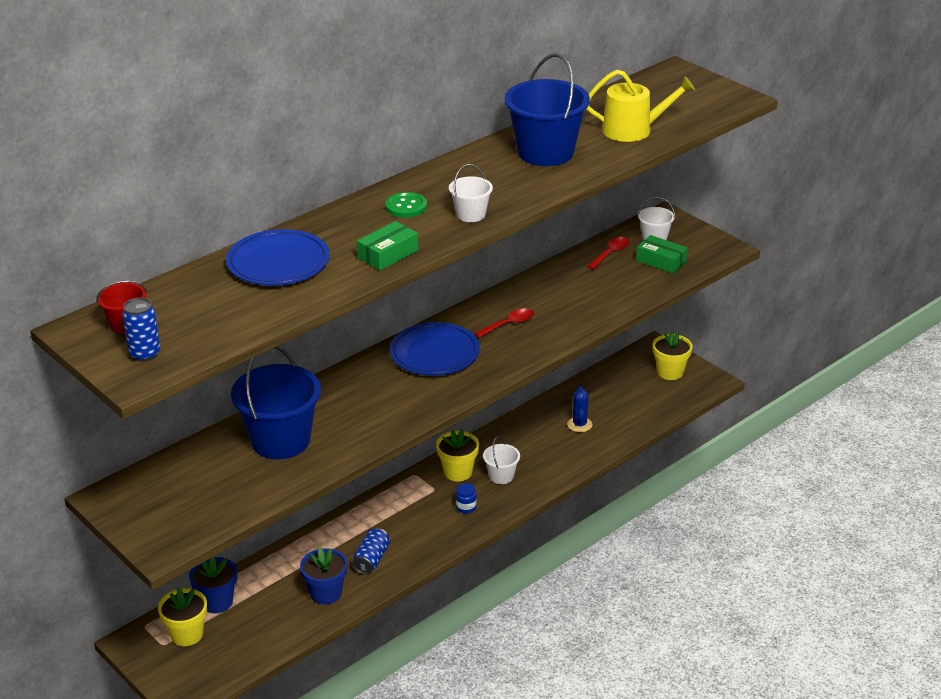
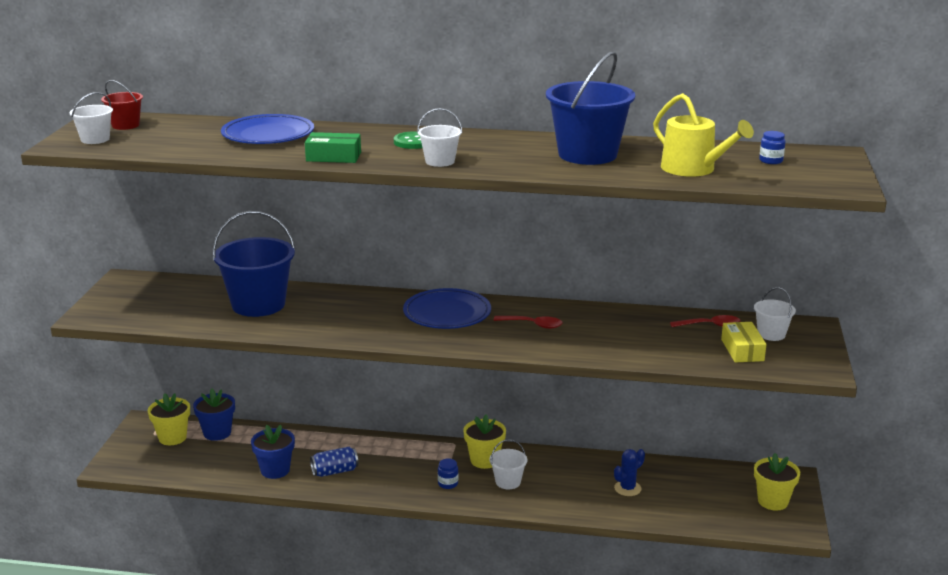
camera: 50 degrees right, 10 degrees down
blue can [122,298,160,362] -> white bucket [70,92,113,144]
green box [636,235,688,274] -> yellow box [721,322,767,362]
none -> blue jar [759,131,786,164]

